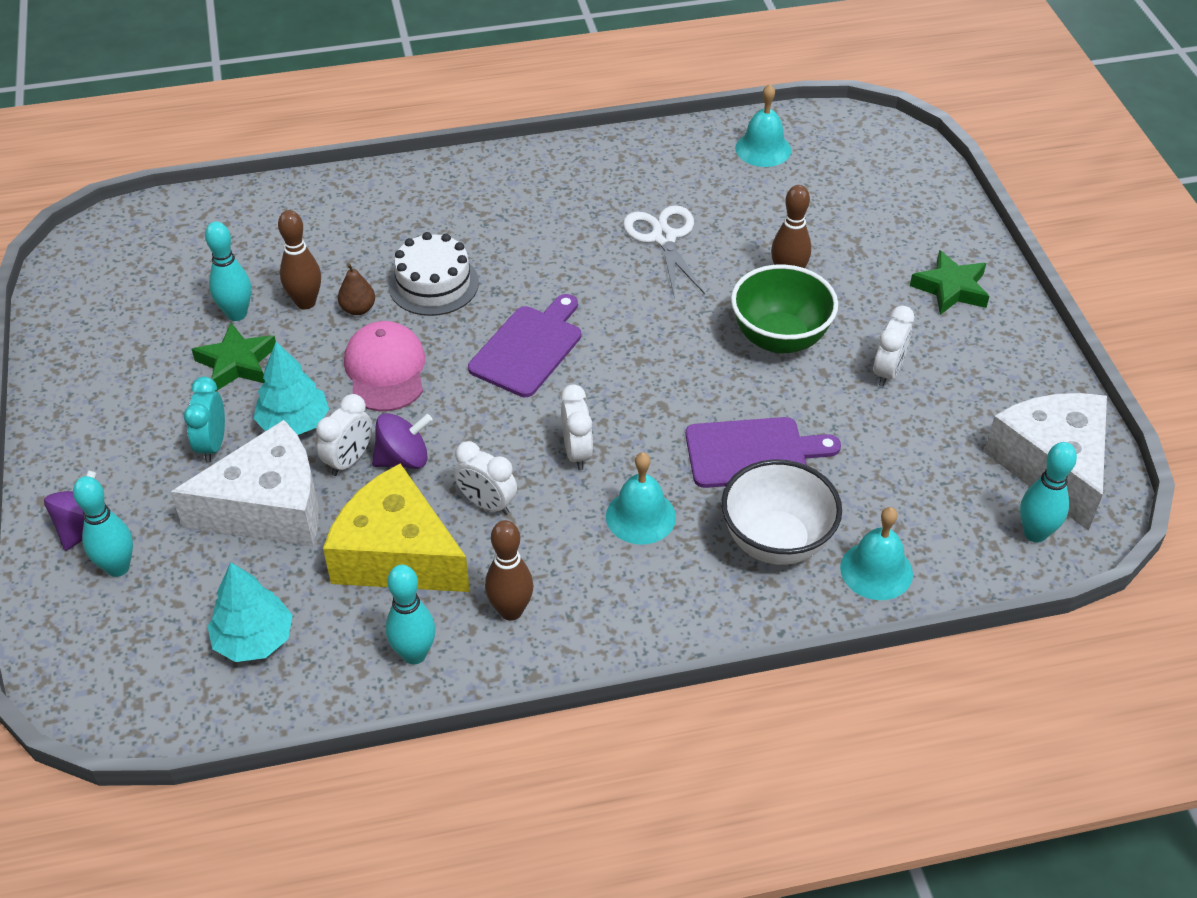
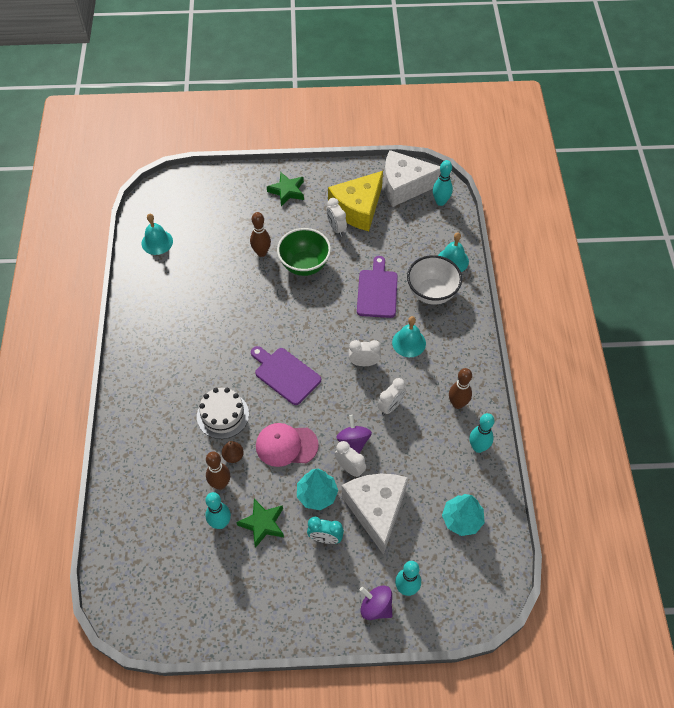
camera: 80 degrees left, 10 degrees up
yellow cheese [323,464,470,592] -> yellow cheese moved to [328,171,383,231]
white scissors [623,205,705,295] -> none
white clock [874,306,914,386] -> white clock turned 150 degrees counterclockwise [327,198,347,236]

